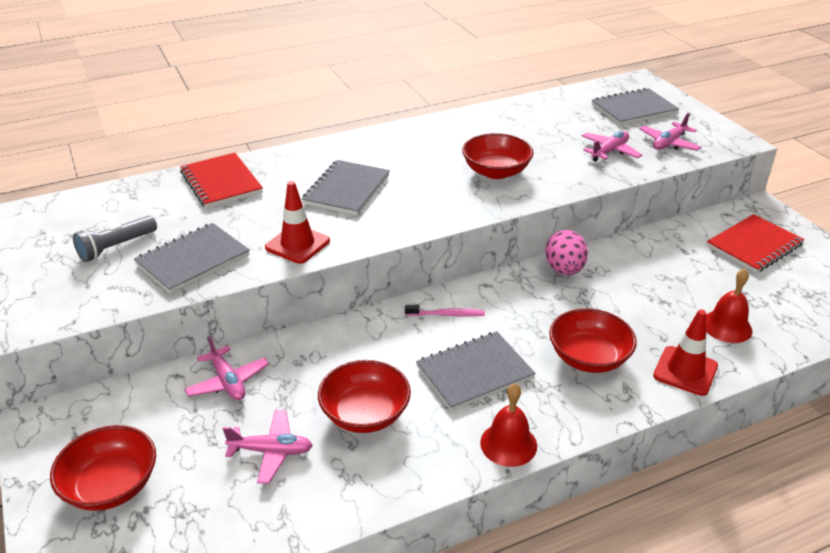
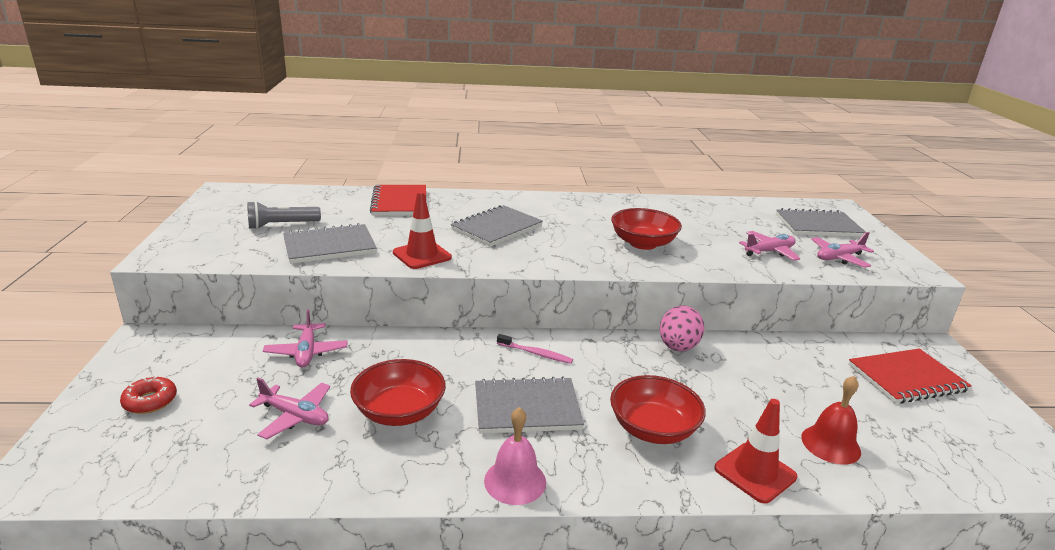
camera: 20 degrees right, 10 degrees down
red bowl [50,425,156,511] -> red donut [120,376,177,414]
red bell [480,384,537,467] -> pink bell [484,407,546,505]

